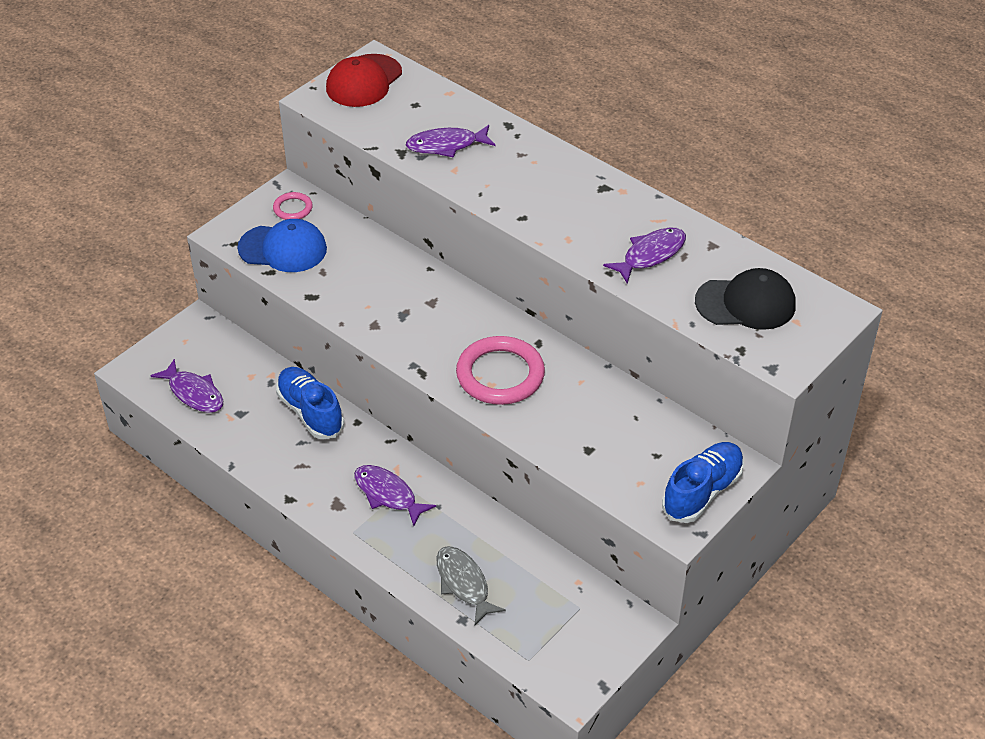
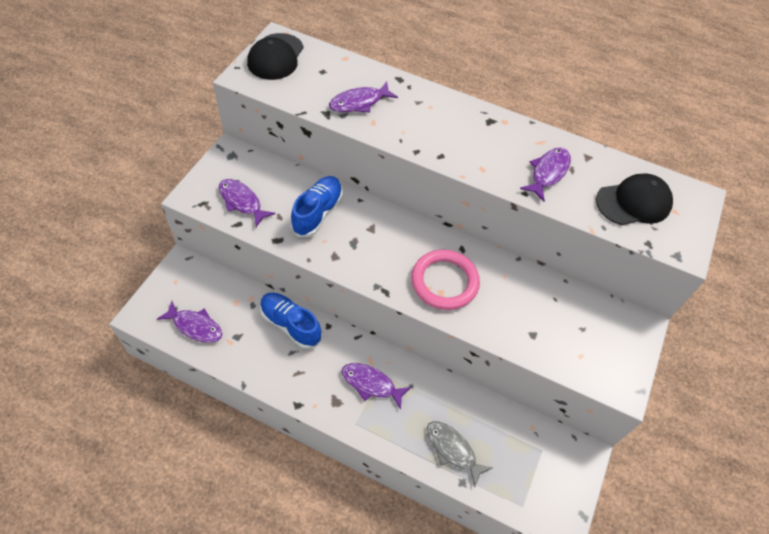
camera: 20 degrees left, 10 degrees up
blue cap [237,219,327,272] -> purple fish [219,179,275,227]
pink ring [273,192,313,220] -> none
red cap [326,54,402,107] -> black cap [247,33,304,80]
blue shoe [662,442,744,523] -> blue shoe moved to [290,176,343,237]

